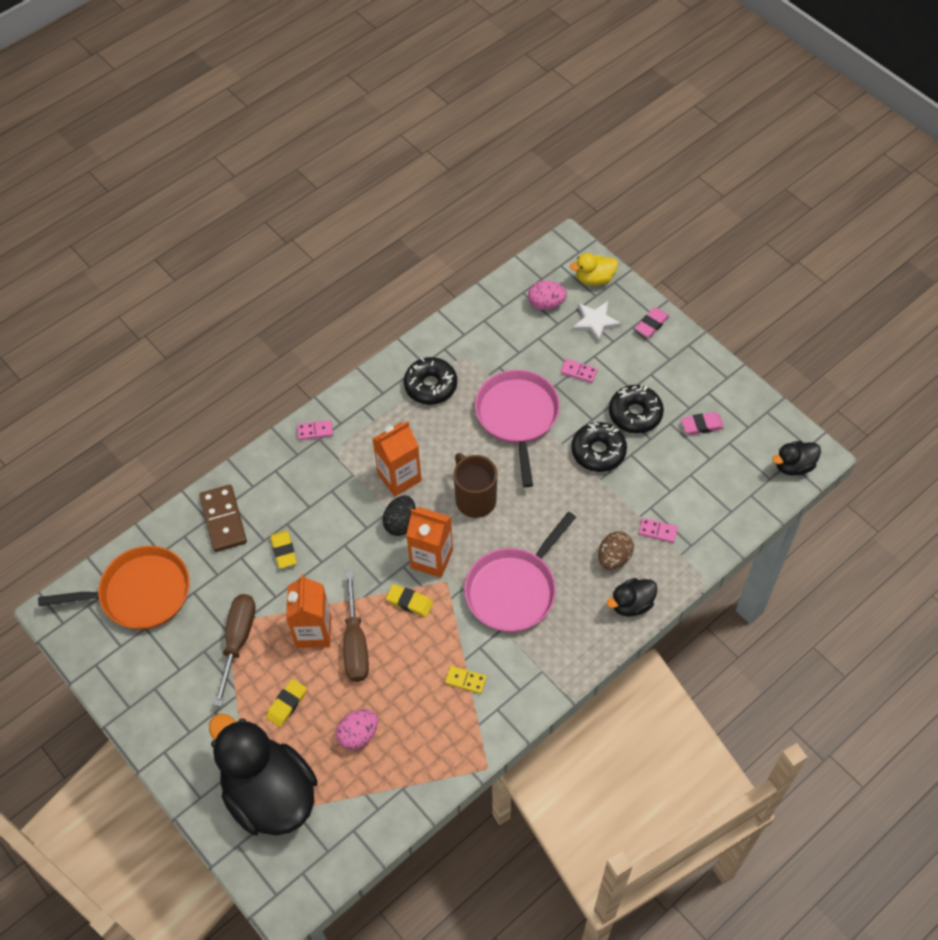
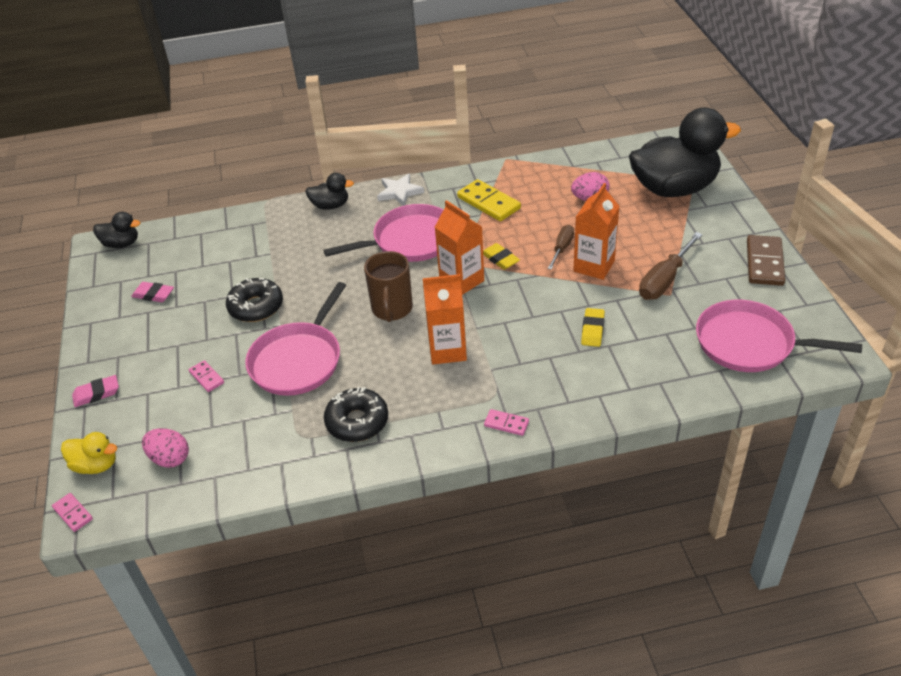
camera: 150 degrees left, 15 degrees down
orange pan [38,546,190,629] -> pink pan [696,300,862,372]
brown domino [199,485,247,552] -> brown domino moved to [747,235,785,286]
black duck [209,714,317,835] -> black duck turned 90 degrees counterclockwise [629,108,741,197]
yellow eraser [266,679,307,727] -> none
brown screwdriver [343,571,369,682] -> brown screwdriver [547,225,574,270], size x0.62
black egg [382,495,416,536] -> none
yellow domino [445,666,487,694] -> yellow domino [457,179,521,221], size x1.88
white star [572,301,622,343] -> white star moved to [377,173,424,206]
brown egg [598,531,634,570] -> none
black donut [609,385,664,433] -> none
pink domino [639,518,678,543] -> pink domino moved to [52,493,93,532]

